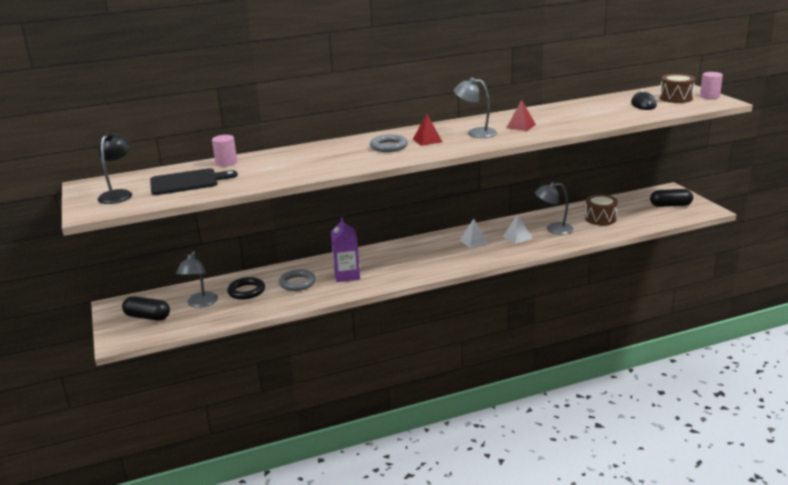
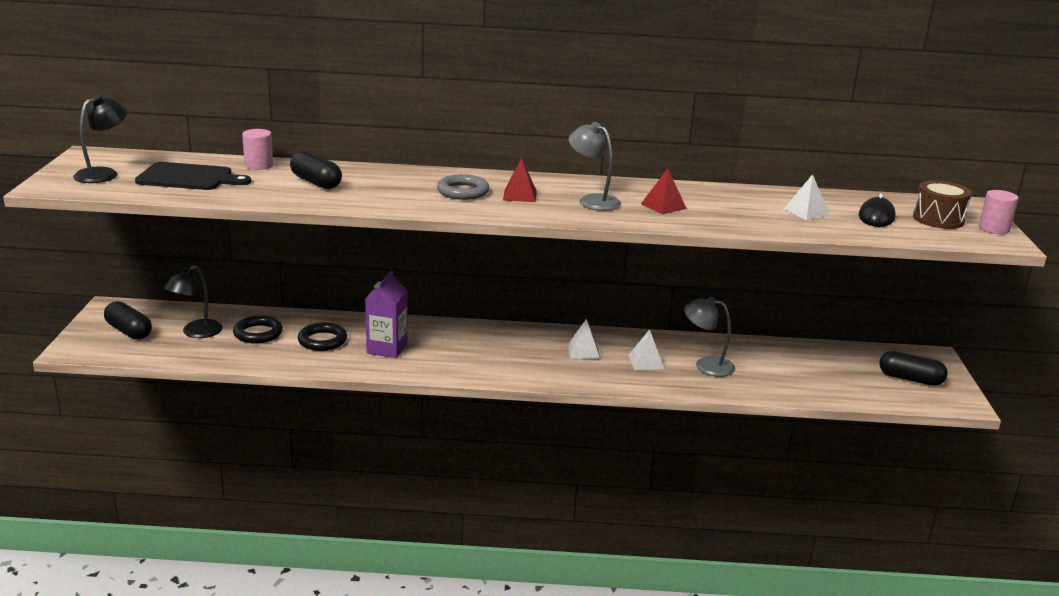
camera: 20 degrees right, 0 degrees up
grey lamp [176,251,218,308] -> black lamp [164,265,223,338]
grey ring [279,269,316,291] -> black ring [298,322,347,351]
brown drum [585,195,618,225] -> none
none -> black capsule [290,151,342,189]
none -> white pyramid [783,174,830,220]

